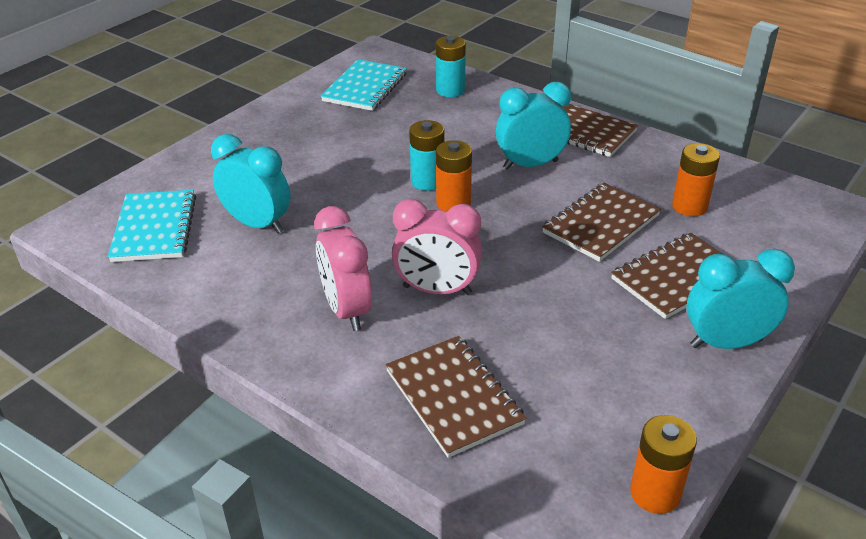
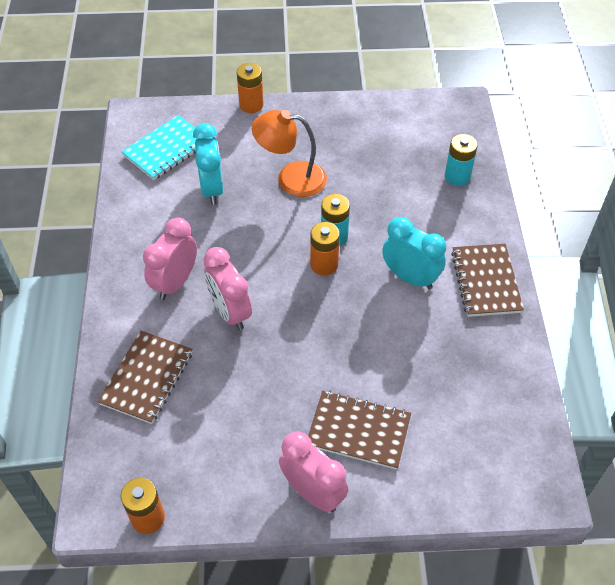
camera: 50 degrees right, 15 degrees up
turquoise notebook [321,59,407,111] -> none
brown notebook [542,183,661,262] -> none
orange battery [672,143,720,216] -> orange battery moved to [237,63,264,113]
turquoise clock [686,249,795,349] -> pink clock [279,431,349,512]
none -> orange lamp [252,110,327,197]

